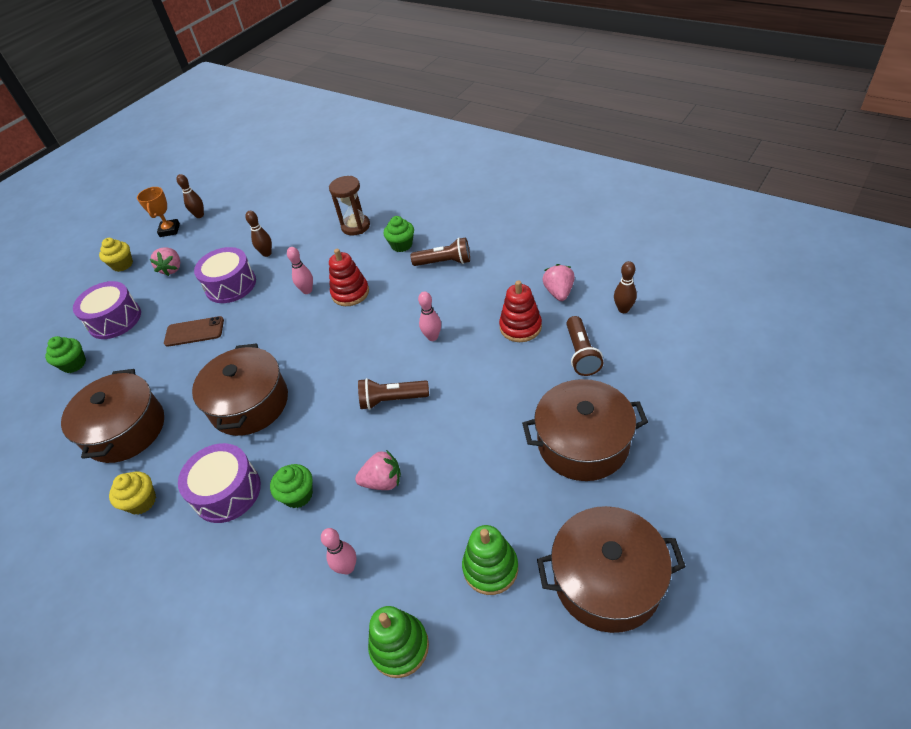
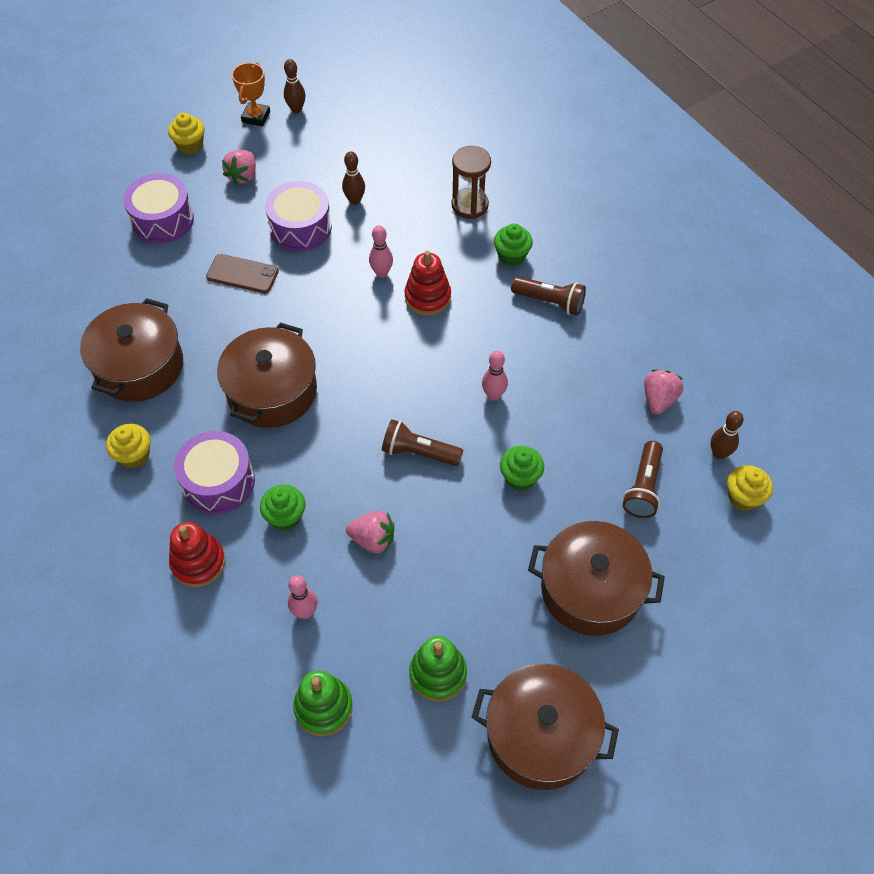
camera: 15 degrees right, 10 degrees up
green cupcake [45,336,86,373] -> green cupcake moved to [500,446,544,491]
red stacking toy [499,280,542,342] -> red stacking toy moved to [169,522,225,587]
none -> yellow cupcake [727,465,773,511]

